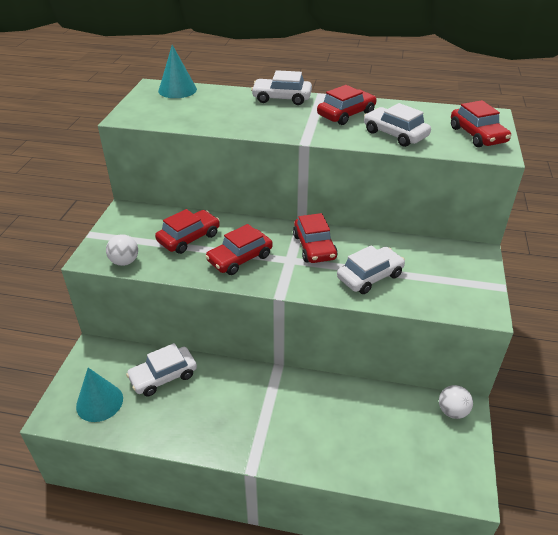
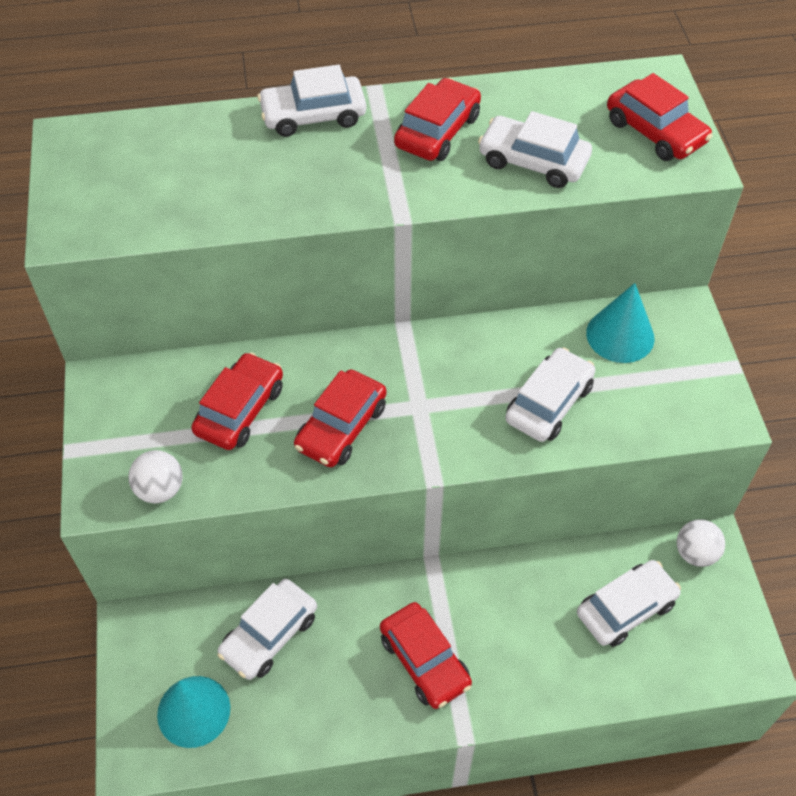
camera: 20 degrees left, 15 degrees up
turquoise cone [158,45,197,98] -> turquoise cone moved to [586,283,655,363]
red car [293,213,338,263] -> red car moved to [380,602,472,709]
none -> white car [577,560,681,647]

